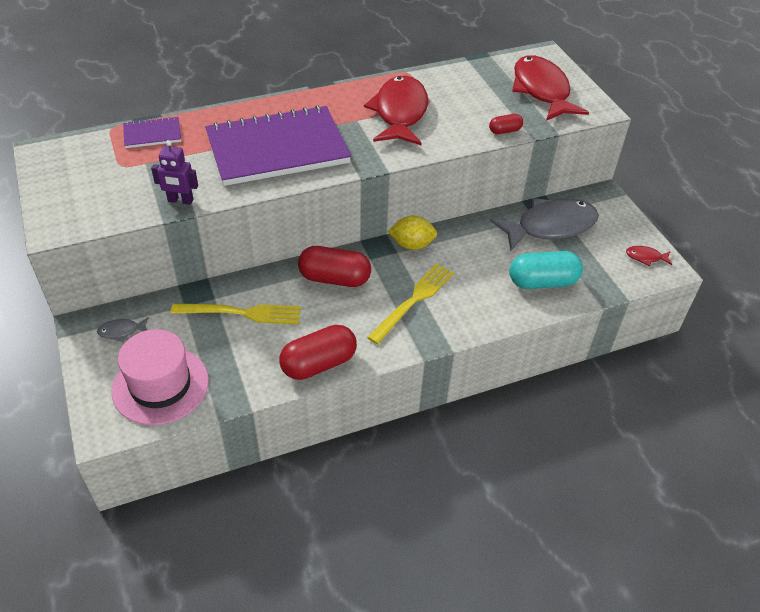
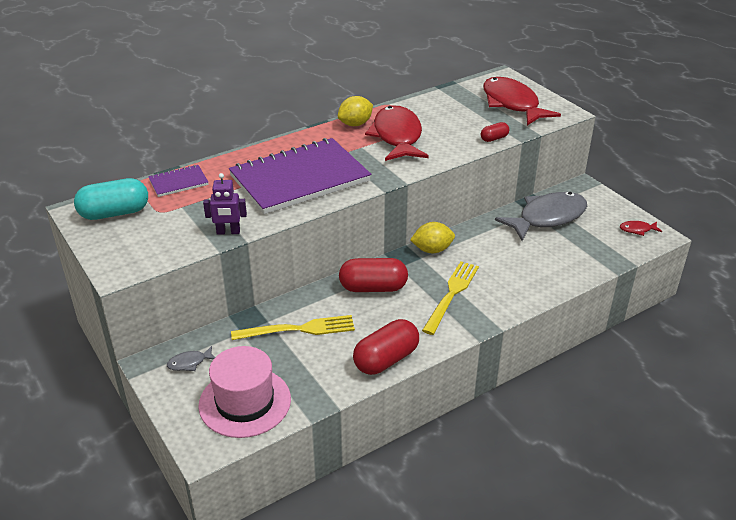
camera: 10 degrees left, 10 degrees down
turquoise capsule [509,251,583,289] -> turquoise capsule moved to [74,178,148,220]
none -> yellow lemon [338,96,373,126]

